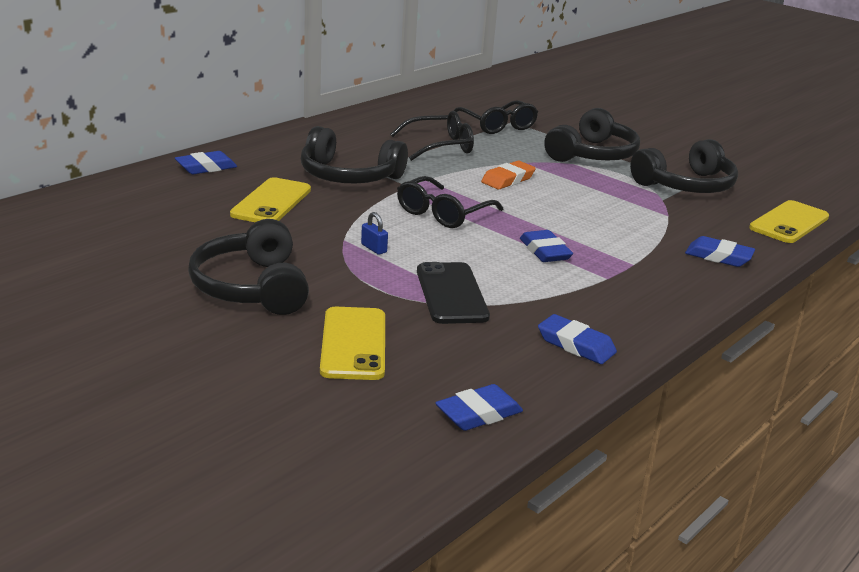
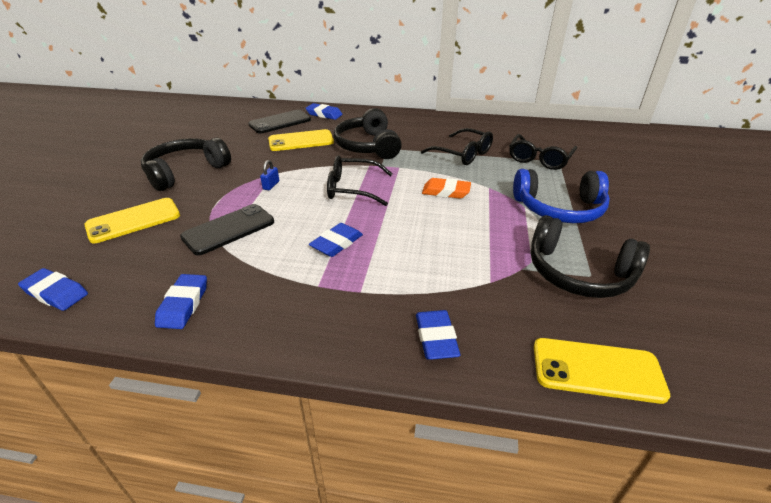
camera: 60 degrees right, 10 degrees up
black headphones [544,108,640,162] -> blue headphones [513,169,610,223]
none -> black phone [248,110,311,134]

